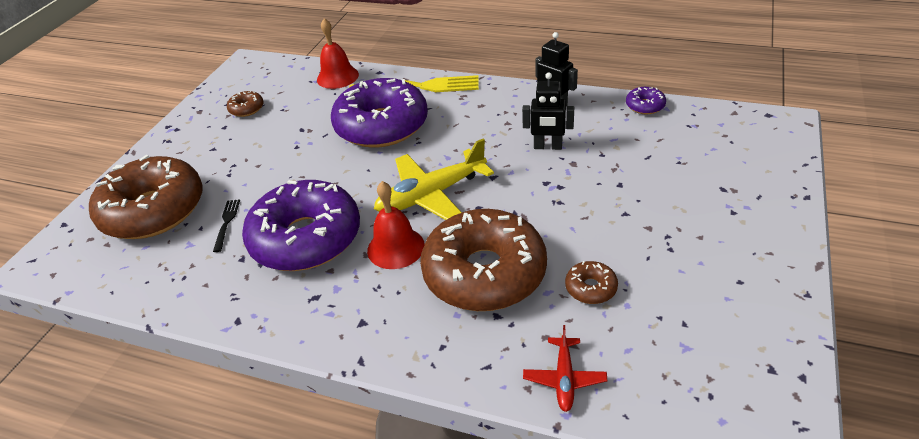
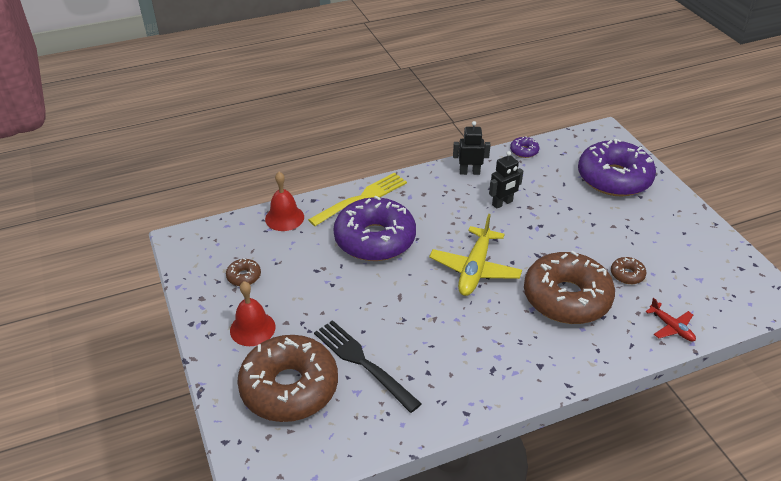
camera: 45 degrees left, 0 degrees up
black fork [213,199,240,252] -> black fork [314,320,422,413], size x2.14
purple donut [242,180,360,271] -> purple donut moved to [578,139,656,196]
red bell [367,181,425,269] -> red bell moved to [230,281,275,346]

